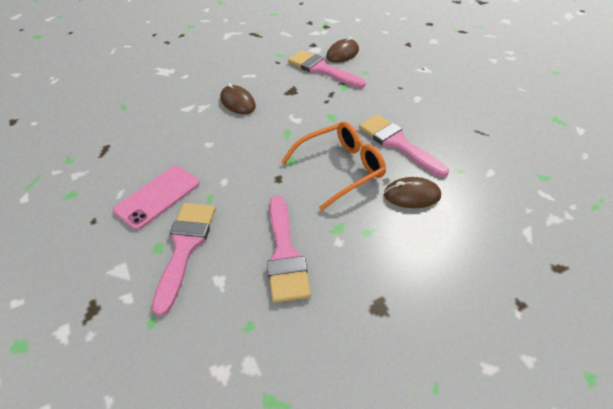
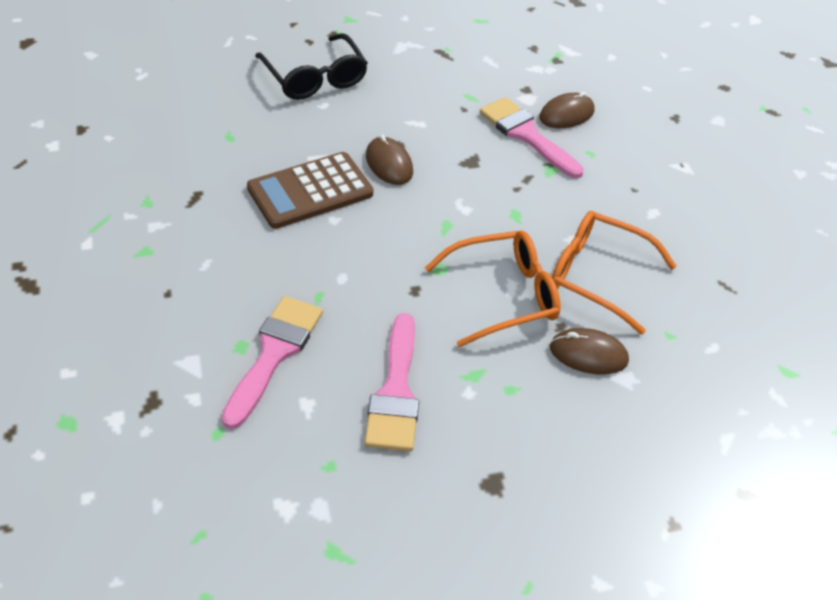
camera: 10 degrees right, 0 degrees up
pink phone [113,166,200,230] -> none
pink brush [359,114,449,177] -> orange glasses [552,211,677,335]
none -> brown calculator [247,152,373,229]
none -> black glasses [255,33,368,100]

